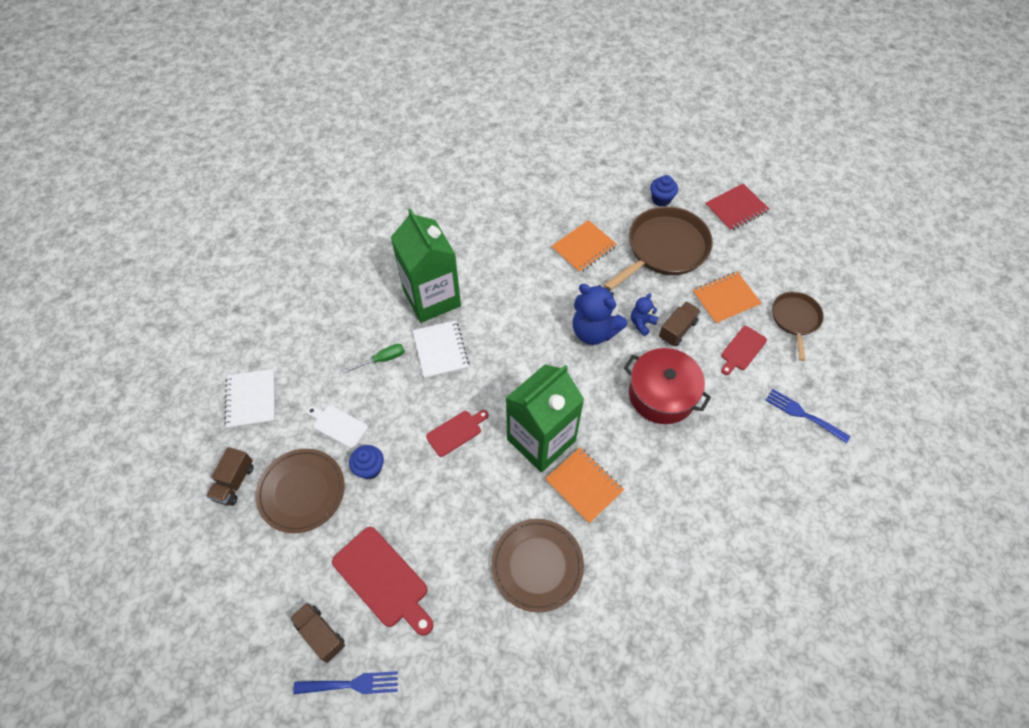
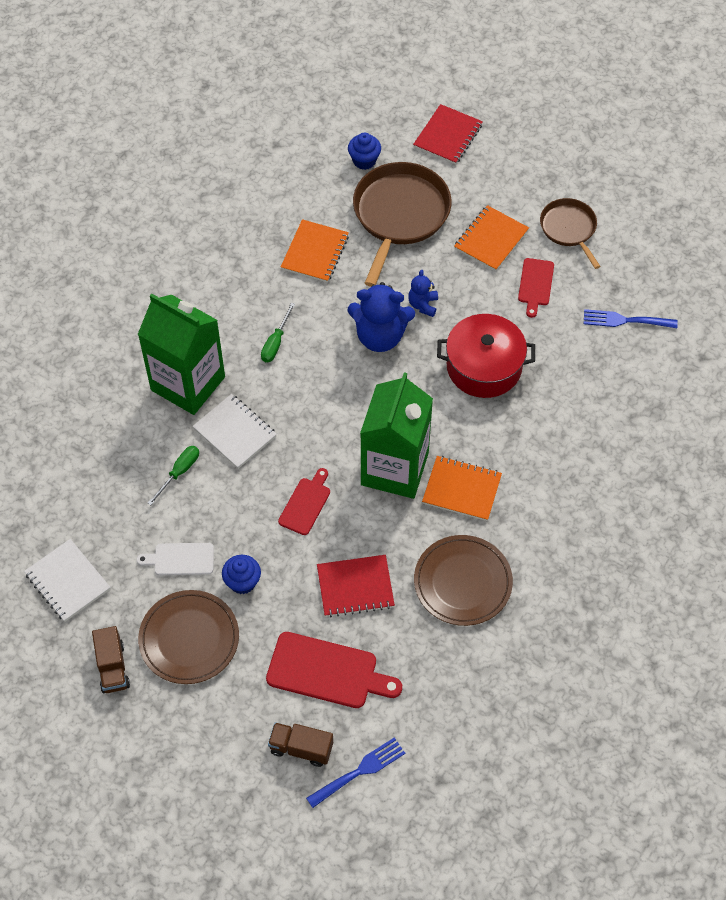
camera: 30 degrees left, 0 degrees up
brown truck [659,301,701,346] -> none
none -> green screwdriver [261,303,295,362]
none -> red notebook [317,555,395,617]

